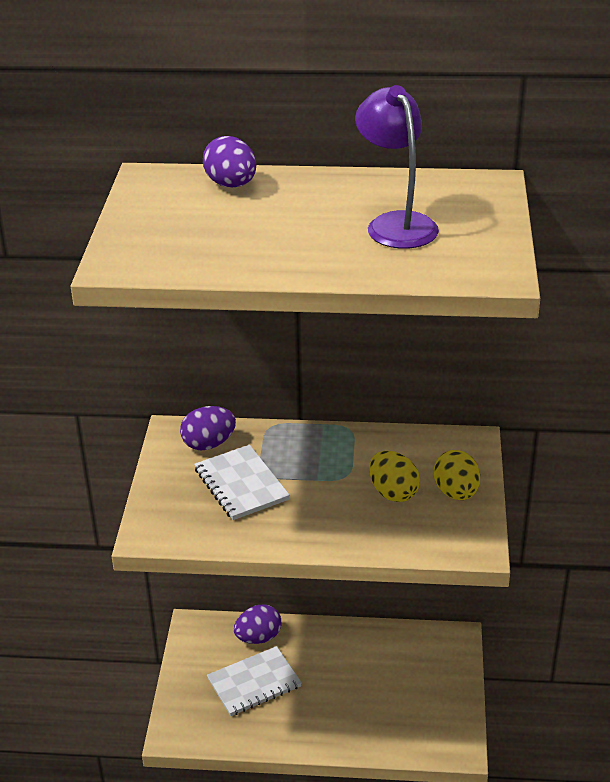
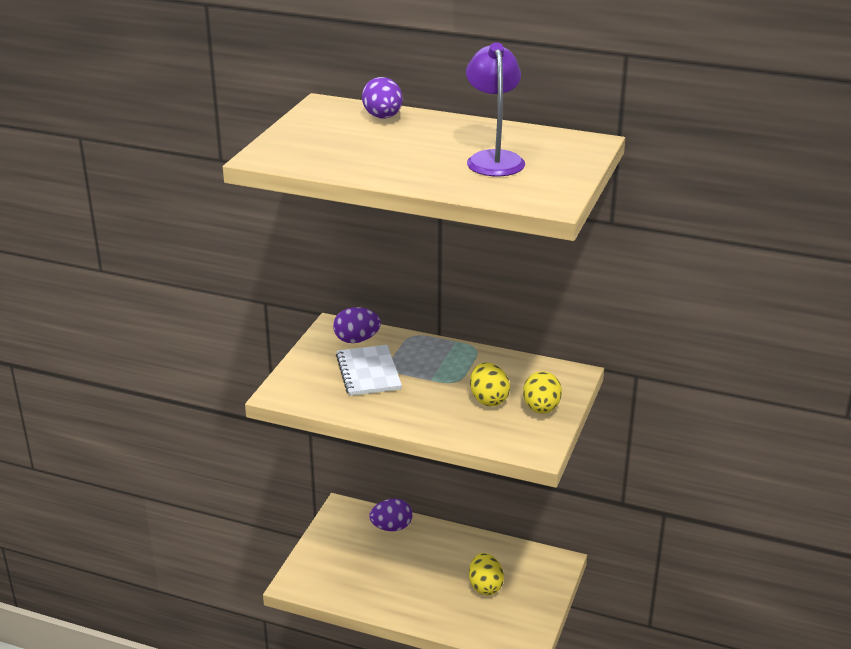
camera: 15 degrees right, 5 degrees down
white notebook [207,646,302,716] -> none
none -> yellow egg [469,553,504,595]

